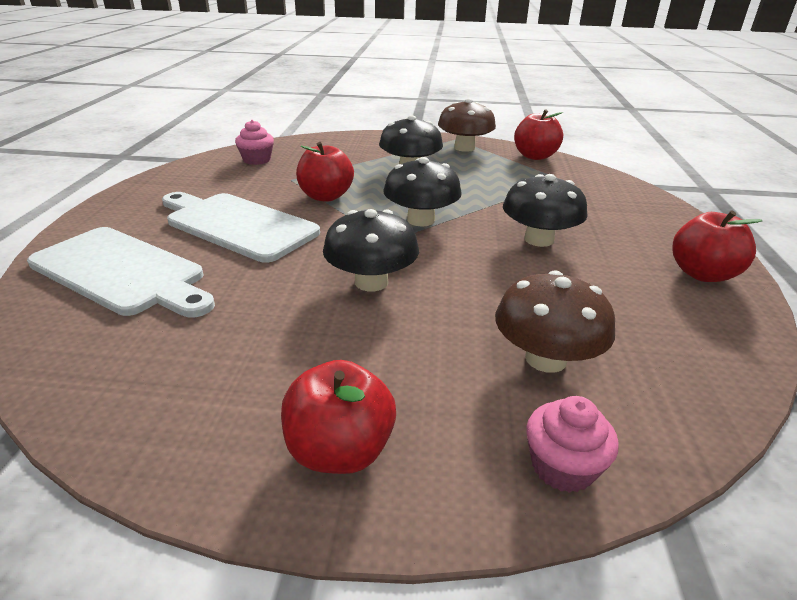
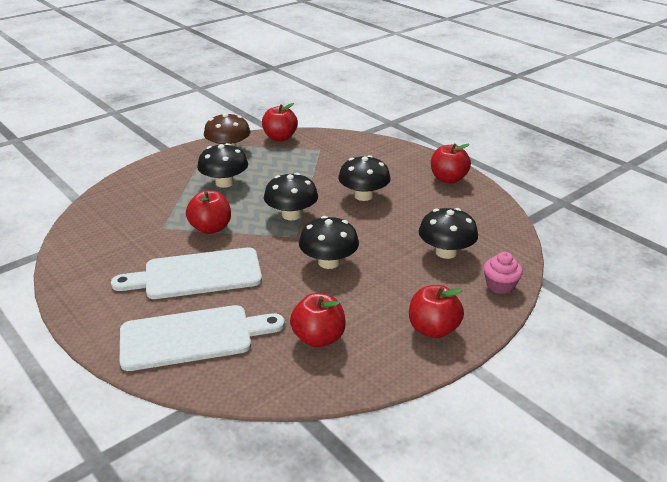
camera: 45 degrees left, 0 degrees up
pink cupcake [235,120,274,165] -> none
brown mushroom [495,270,615,373] -> black mushroom [419,208,478,259]
none -> red apple [290,293,346,347]

